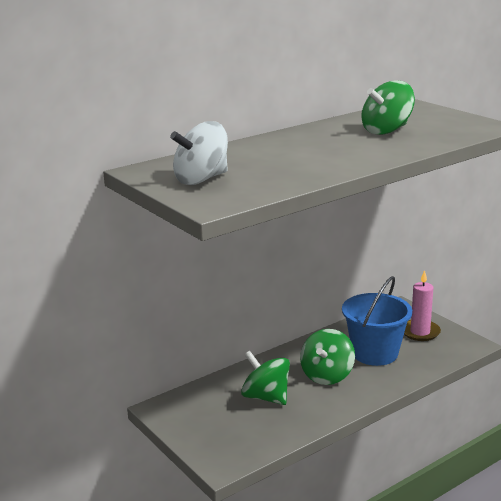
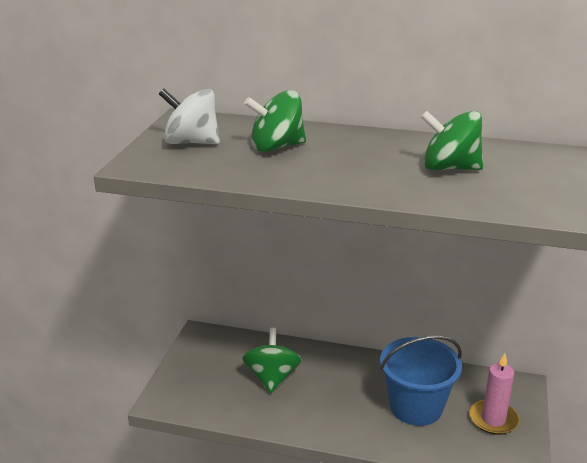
camera: 50 degrees right, 5 degrees up
green spinning top [300,329,355,385] -> green spinning top moved to [244,90,306,152]

